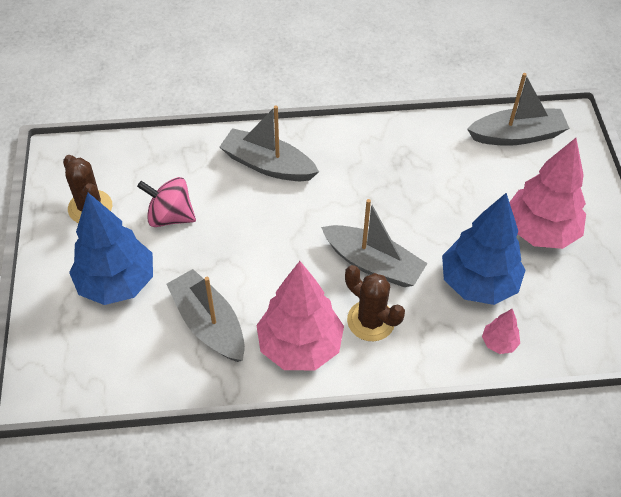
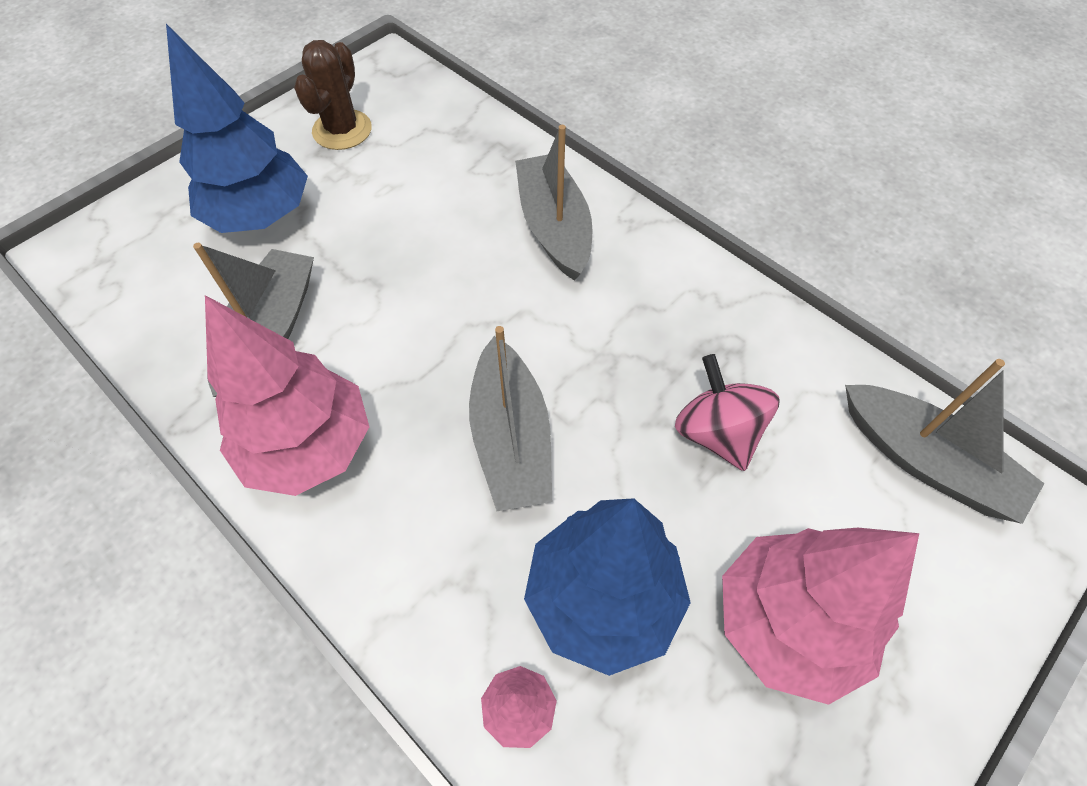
camera: 50 degrees right, 5 degrees up
pink spinning top [137,177,196,227] -> pink spinning top moved to [675,354,780,471]
brown cactus [345,265,405,341] -> none

